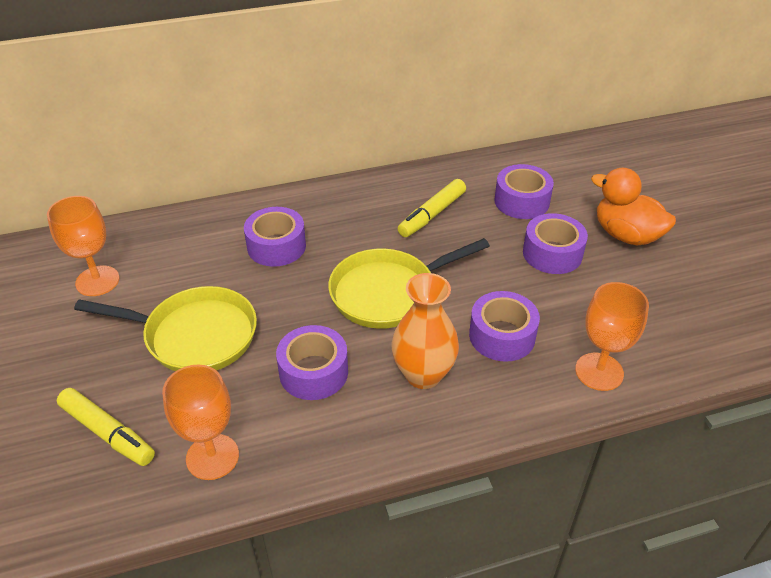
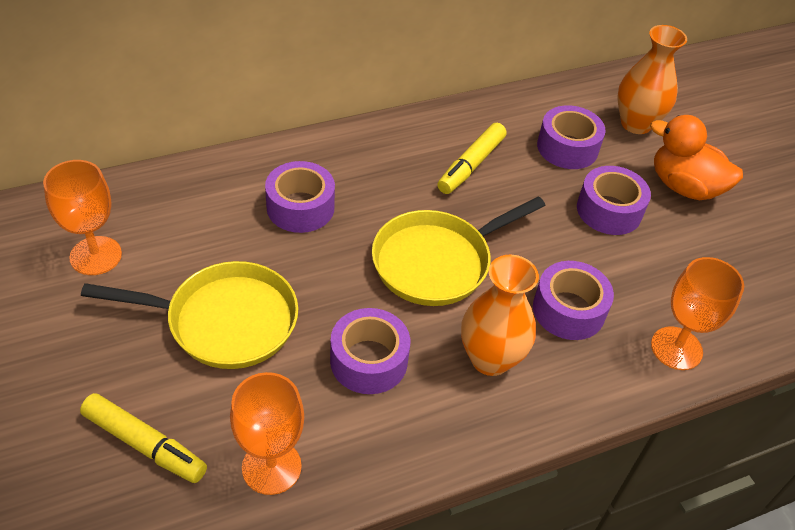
camera: 10 degrees left, 5 degrees up
none -> orange vase [617,25,687,134]

